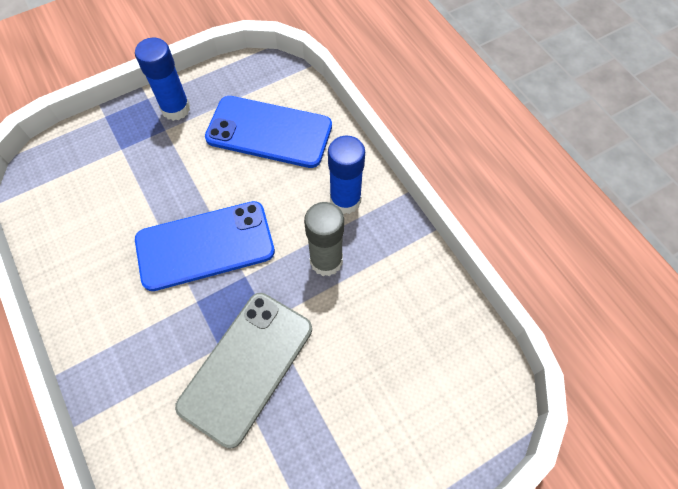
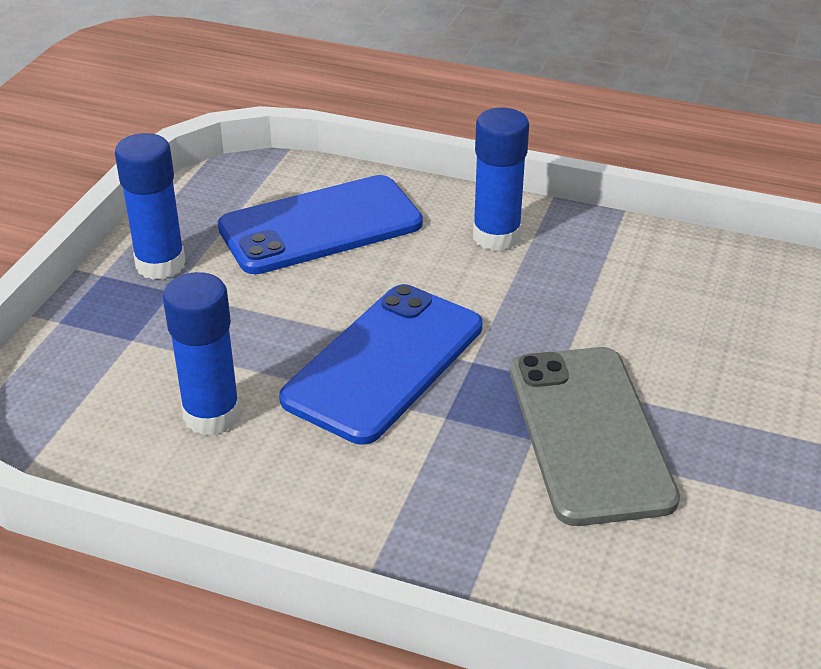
camera: 40 degrees left, 25 degrees down
grey glue stick [304,202,344,276] -> none
none -> blue glue stick [163,272,241,435]

